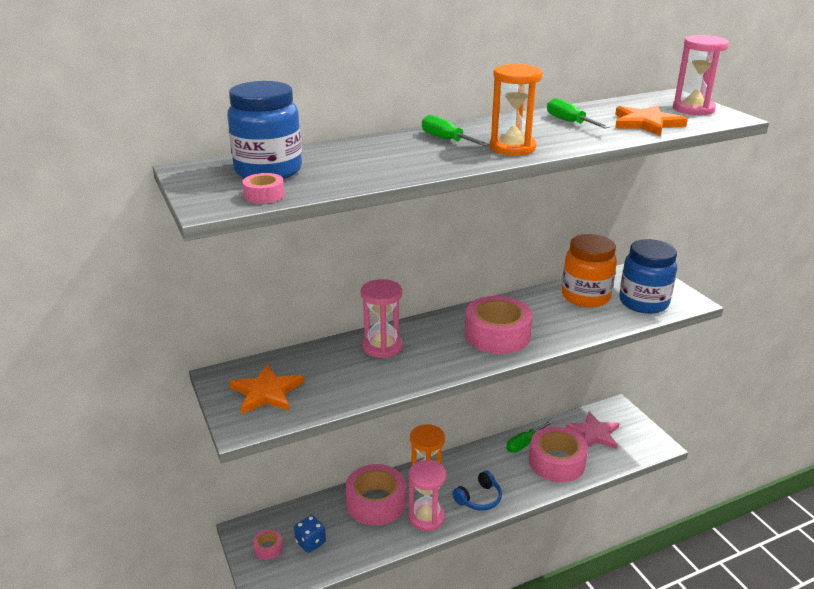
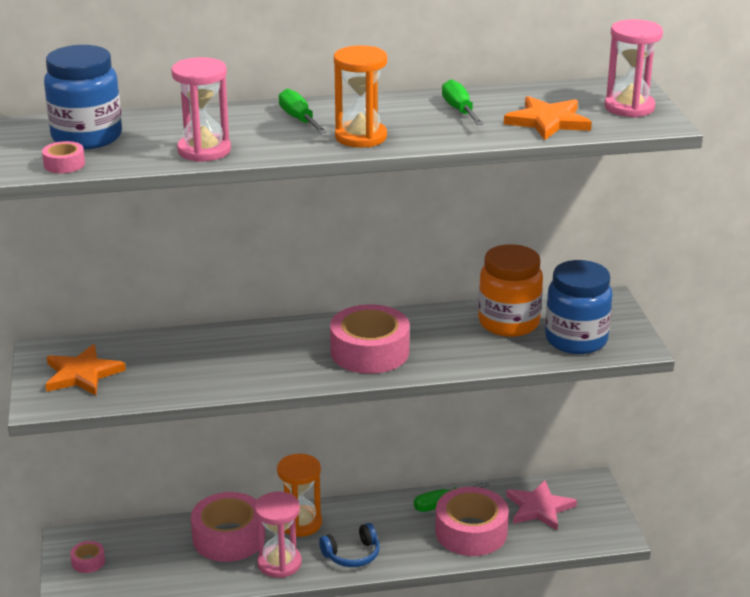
camera: 15 degrees right, 0 degrees up
blue dice [294,515,326,553] -> none
pink hourglass [361,279,402,358] -> pink hourglass moved to [171,57,231,162]

